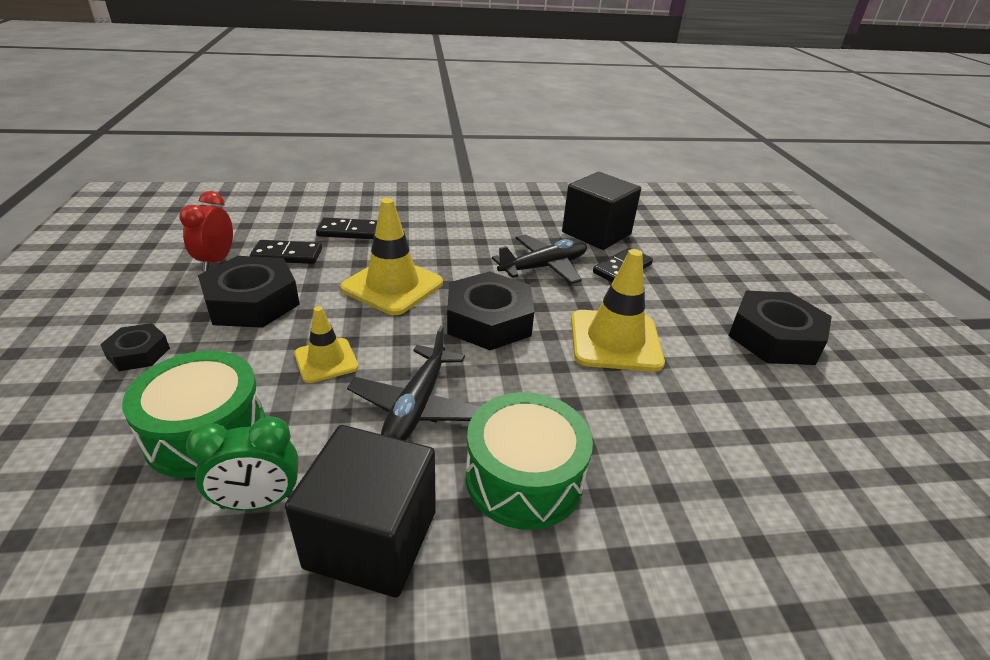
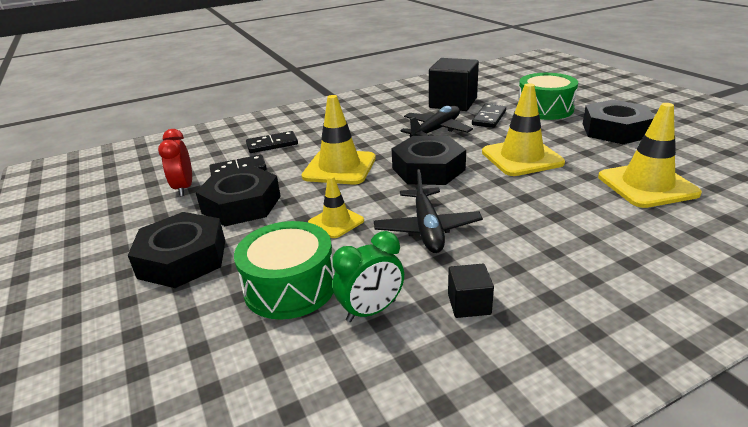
camera: 15 degrees left, 5 degrees down
black nut [100,323,170,371] -> black nut [128,212,225,288], size x1.89
black cube [285,425,436,597] -> black cube [448,264,494,318], size x0.48
green drum [466,392,593,530] -> green drum moved to [518,73,578,120]
none -> yellow traffic cone [598,103,702,208]

